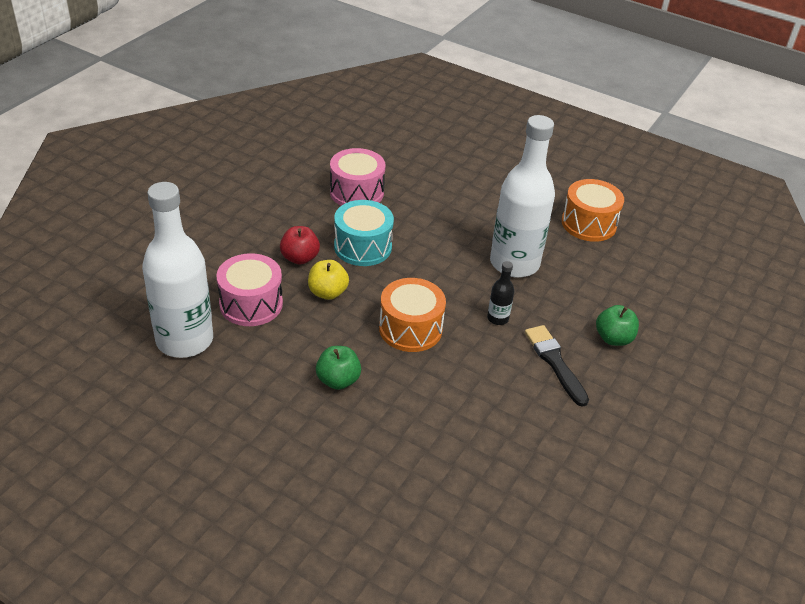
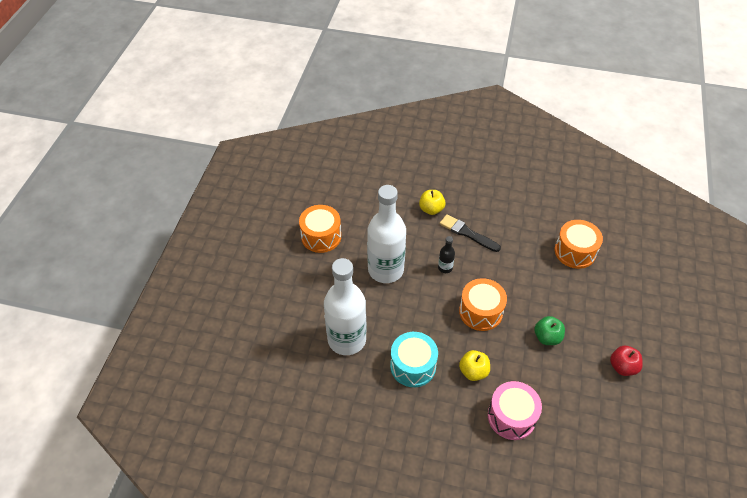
camera: 105 degrees left, 10 degrees up
white bottle [142,182,213,358] -> white bottle moved to [324,258,367,355]
red apple [280,226,320,265] -> red apple moved to [610,346,643,376]
pink drum [330,148,385,206] -> none
black brush [525,325,589,407] -> black brush turned 75 degrees clockwise [440,214,501,252]
green apple [596,305,639,346] -> yellow apple [419,190,446,215]
none -> orange drum [555,220,603,269]

